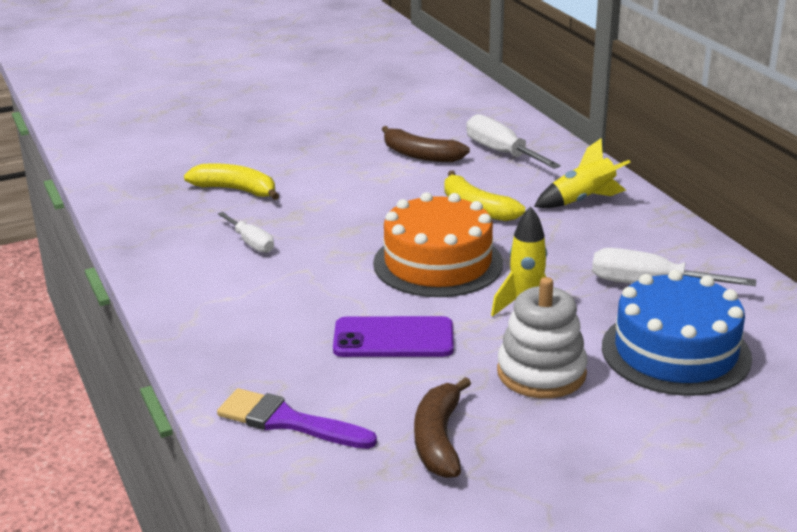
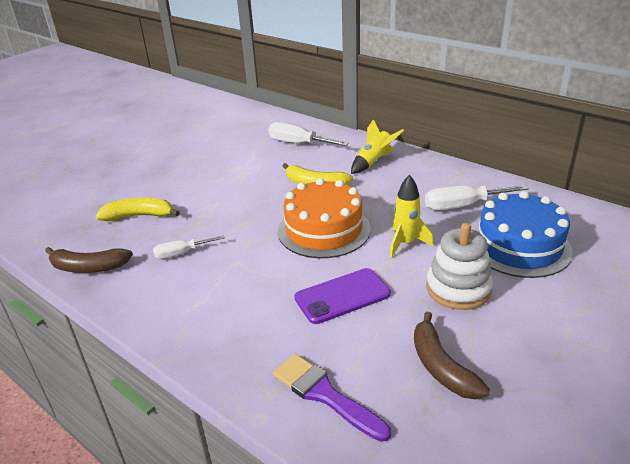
camera: 25 degrees left, 5 degrees up
purple brush [217,388,377,449] -> purple brush turned 45 degrees clockwise [273,354,391,442]
white screwdriver [218,212,274,253] -> white screwdriver turned 135 degrees clockwise [153,235,225,259]
brown banana [382,126,470,162] -> brown banana moved to [45,247,133,273]

